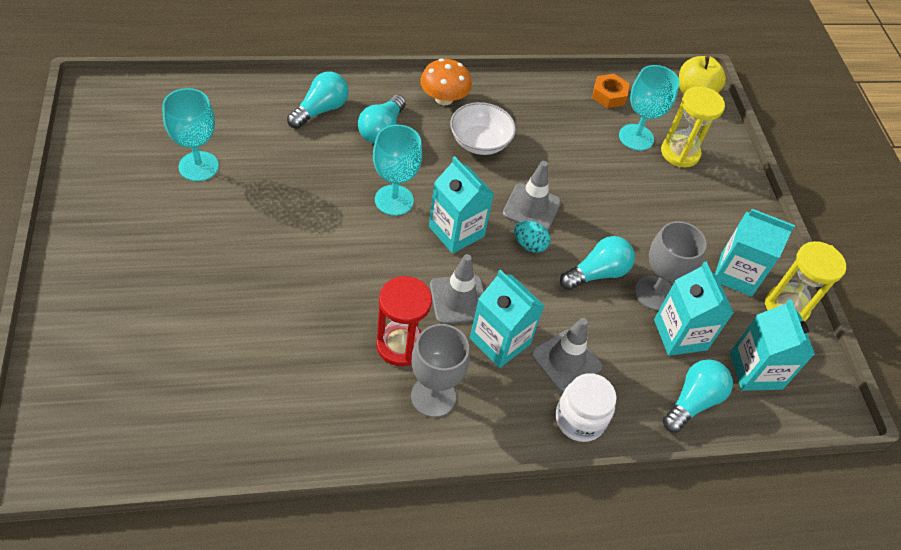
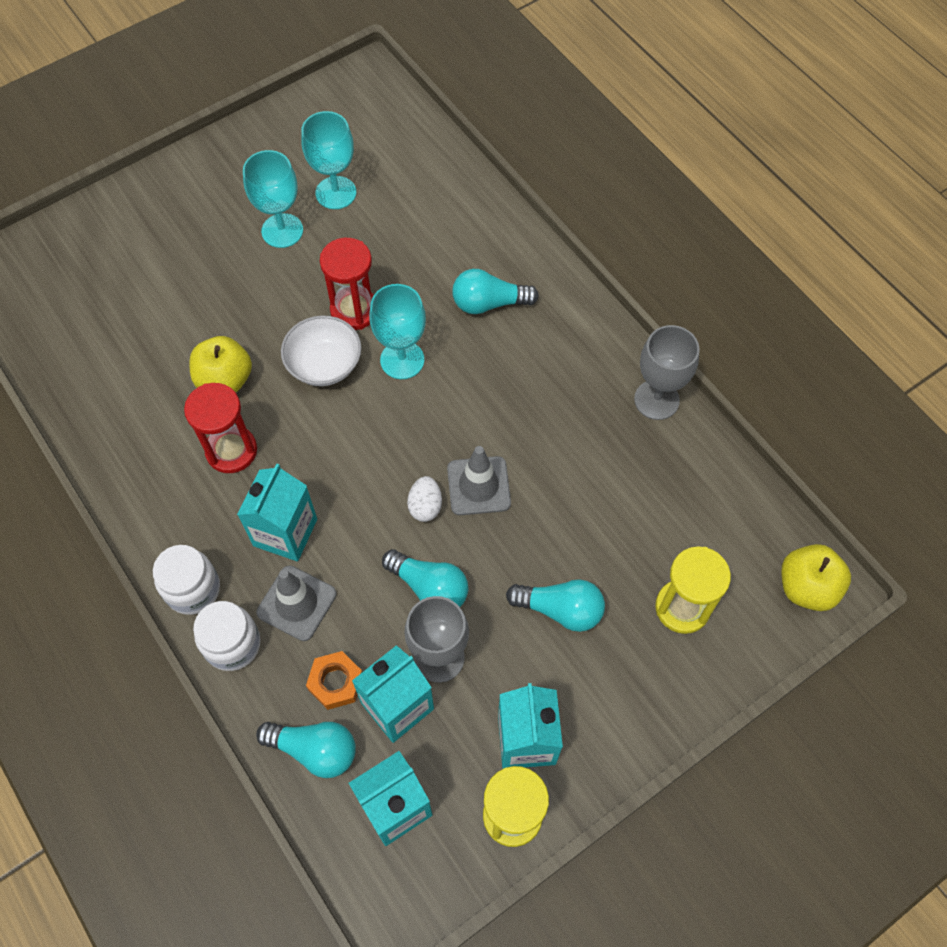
camera: 70 degrees right, 10 degrees up
turquoise light bulb [287,71,349,129] -> turquoise light bulb moved to [506,579,605,632]
grey goblet [411,324,470,417] -> grey goblet moved to [634,325,700,420]
orange mushroom [420,59,472,105] -> none
turquoise carton [429,156,494,254] -> none
grey traffic cone [430,254,484,324] -> none
white bowl [450,102,516,155] -> white bowl moved to [281,315,361,386]
turquoise egg [514,221,551,253] -> white egg [407,476,442,522]
orange nut [592,74,629,108] -> orange nut moved to [306,651,362,710]
turquoise goblet [619,65,680,151] -> turquoise goblet moved to [243,150,303,248]
none -> white jar [153,545,220,615]
none -> yellow apple [189,336,252,392]
none -> red hourglass [320,238,374,330]

